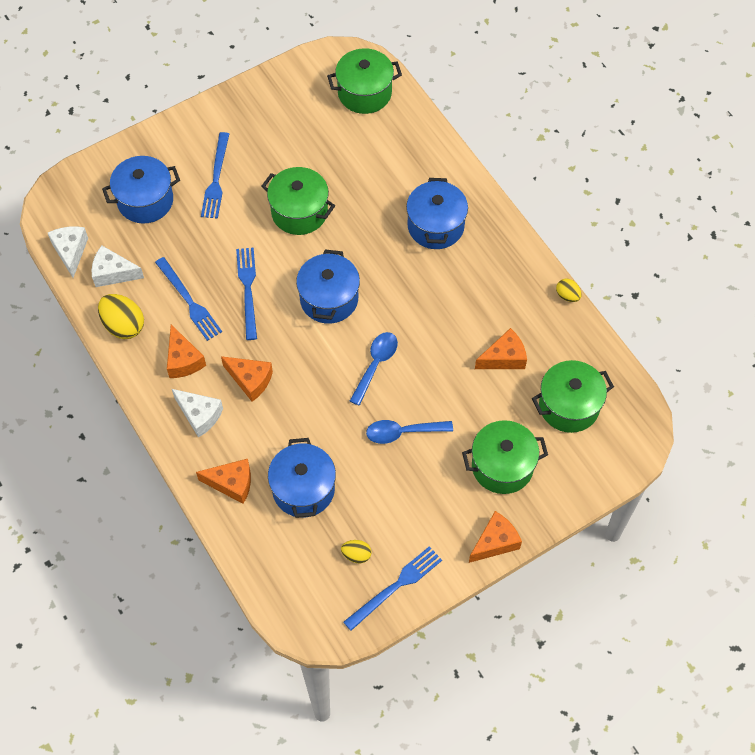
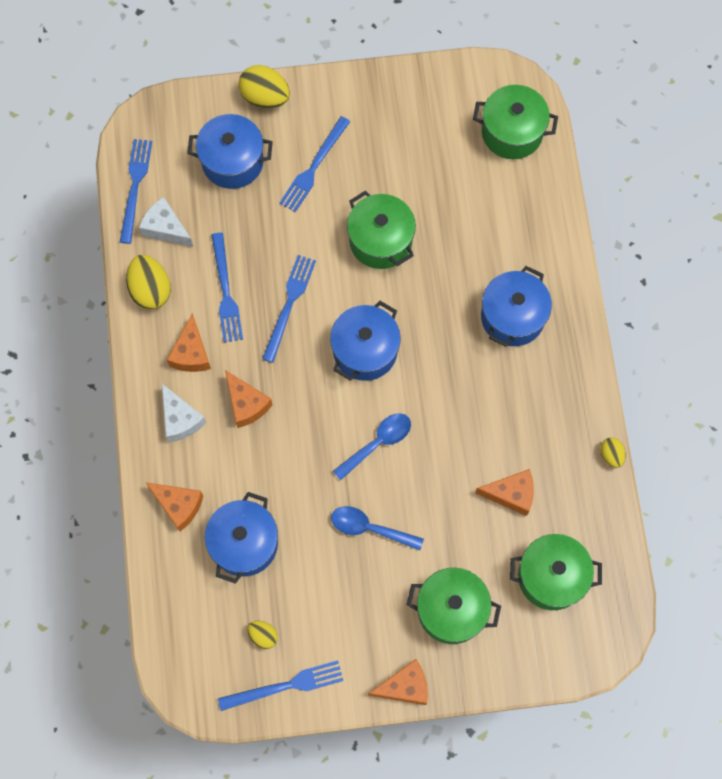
camera: 25 degrees right, 10 degrees up
white cheese [48,226,88,278] -> blue fork [120,139,152,244]
none -> yellow egg [238,65,290,108]

